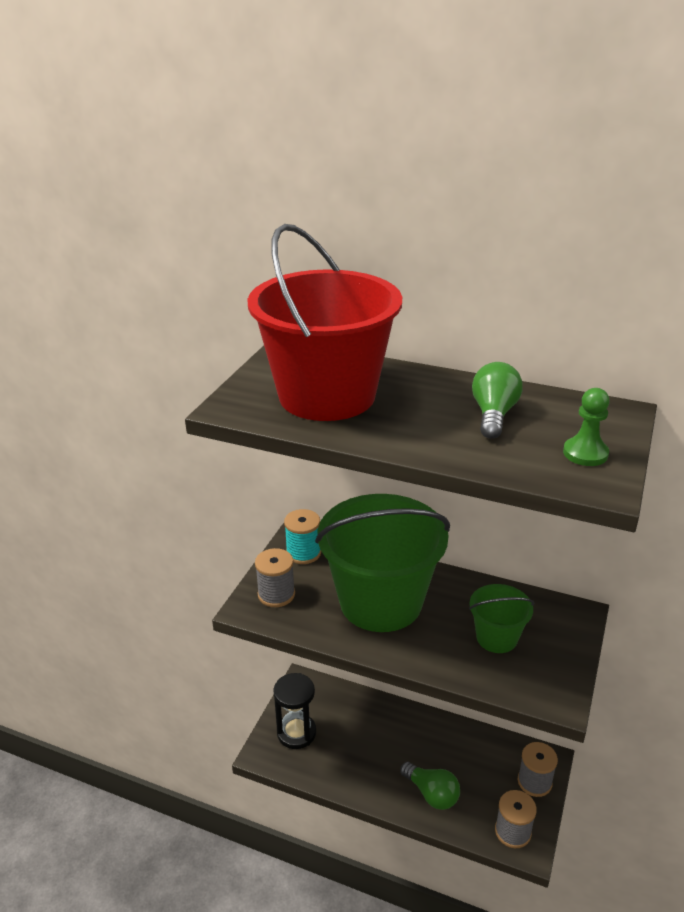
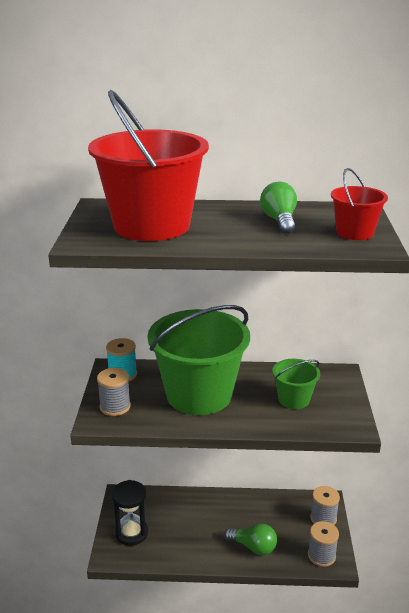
camera: 20 degrees left, 5 degrees down
green pawn [563,388,610,466] -> red bucket [331,168,388,240]

